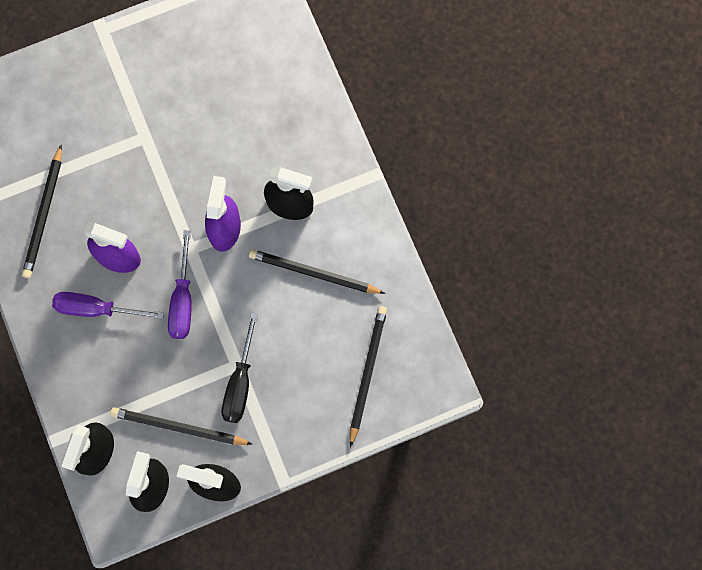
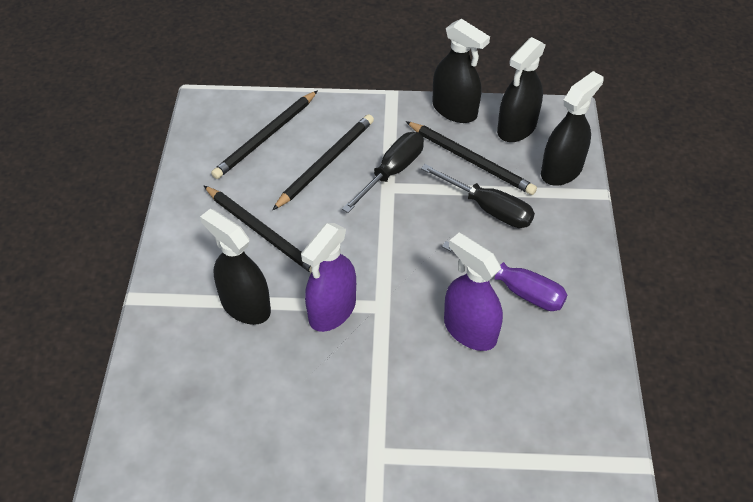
camera: 155 degrees left, 25 degrees down
black pencil [22,144,62,278] -> black pencil moved to [272,114,374,210]
purple screwdriver [168,230,192,339] -> none
none -> black screwdriver [421,164,535,228]

